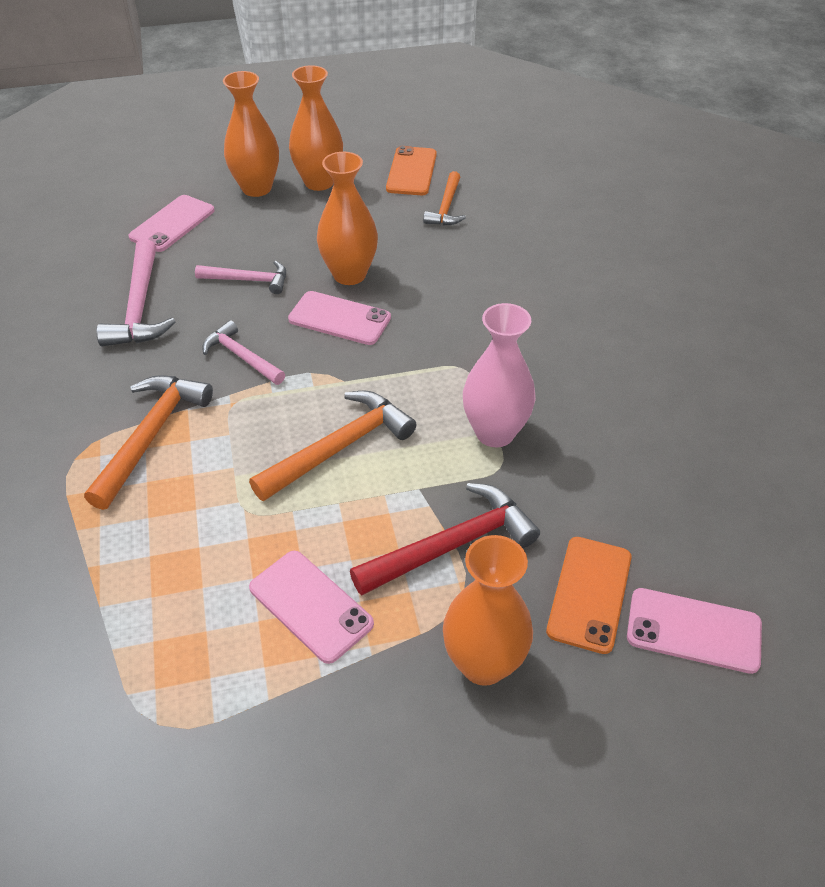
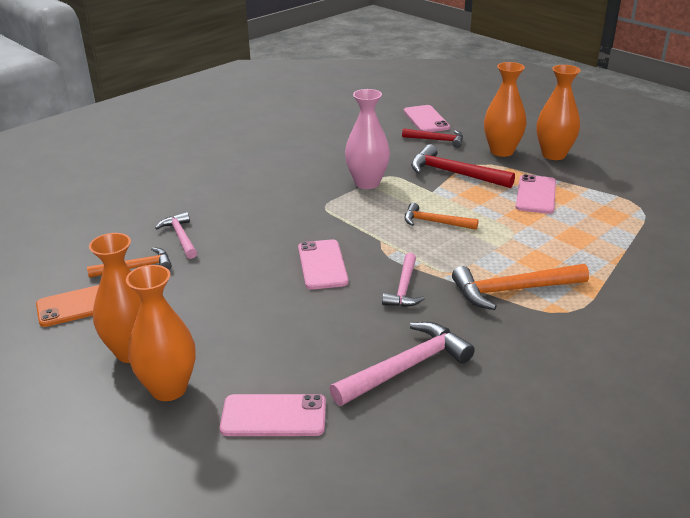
camera: 120 degrees left, 15 degrees down
pink hammer [195,261,286,294] -> pink hammer moved to [156,212,197,259]
orange hammer [249,391,417,501] -> orange hammer [405,203,479,230], size x0.64
orange vase [317,152,378,285] -> orange vase moved to [536,65,581,160]
orange phone [546,537,631,654] -> red hammer [402,128,463,148]

